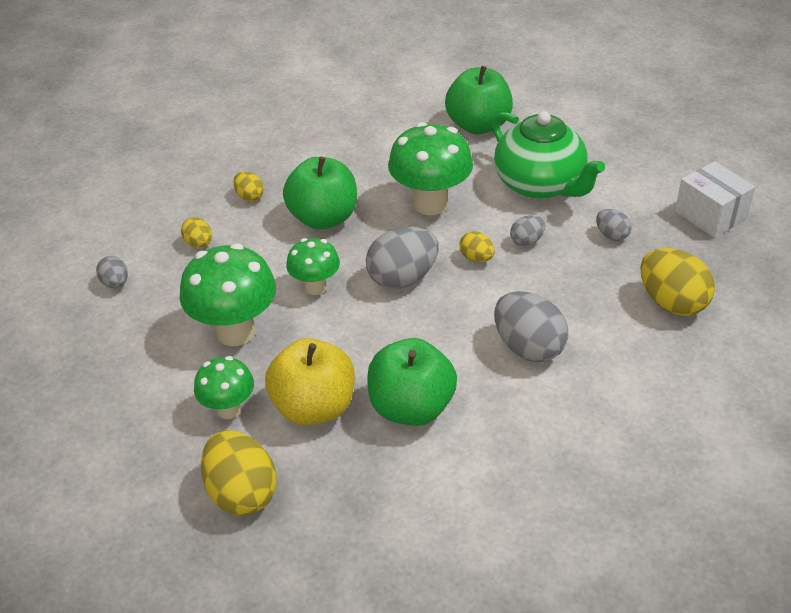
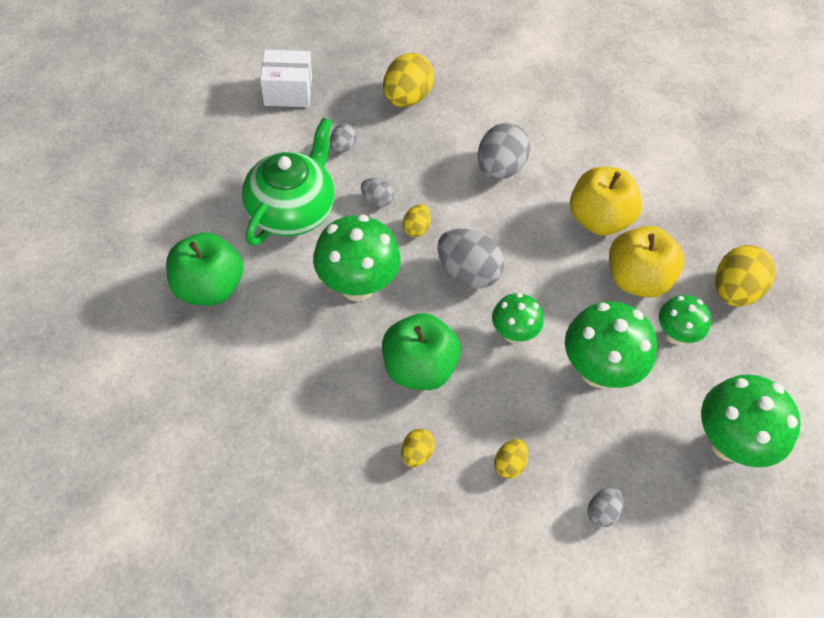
camera: 120 degrees left, 15 degrees up
green apple [367,338,457,426] -> yellow apple [570,167,642,235]
white box [675,161,755,238] -> white box turned 60 degrees clockwise [260,50,312,107]
none -> green mushroom [701,374,801,467]

